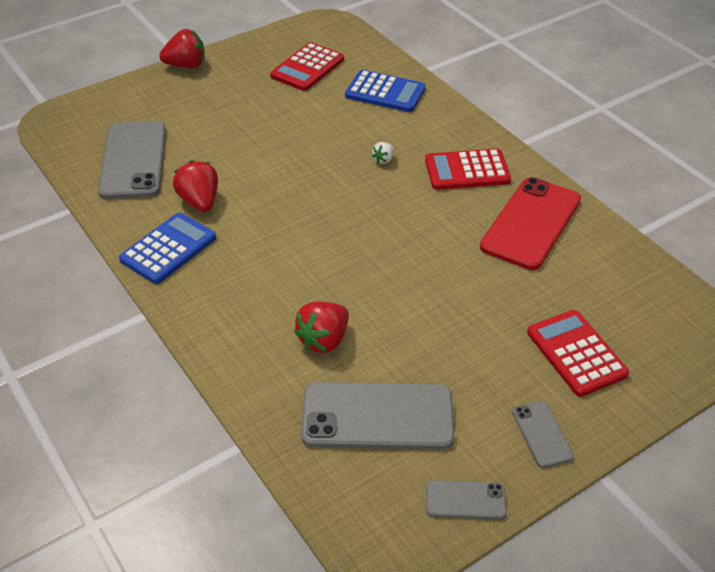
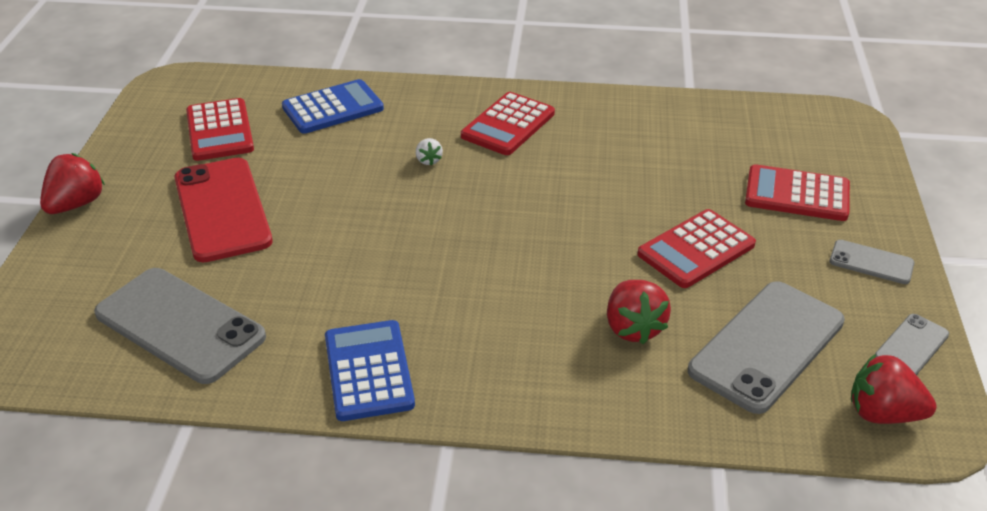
camera: 50 degrees left, 5 degrees down
red strawberry [173,160,218,212] -> red strawberry moved to [851,354,937,424]
red phone [480,177,581,270] -> red phone moved to [174,158,273,262]
none -> red calculator [638,209,756,288]

